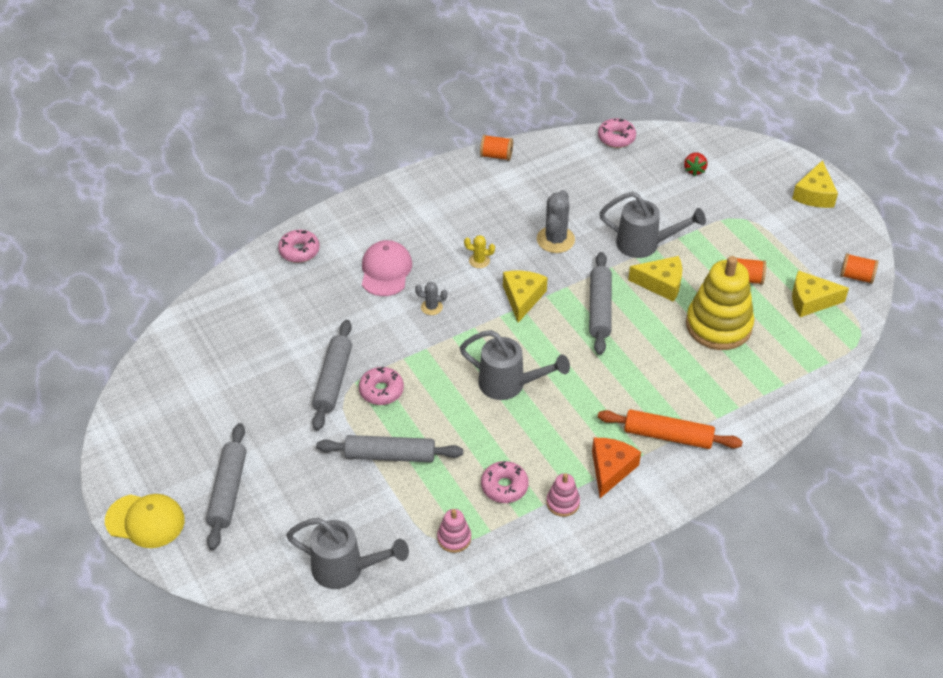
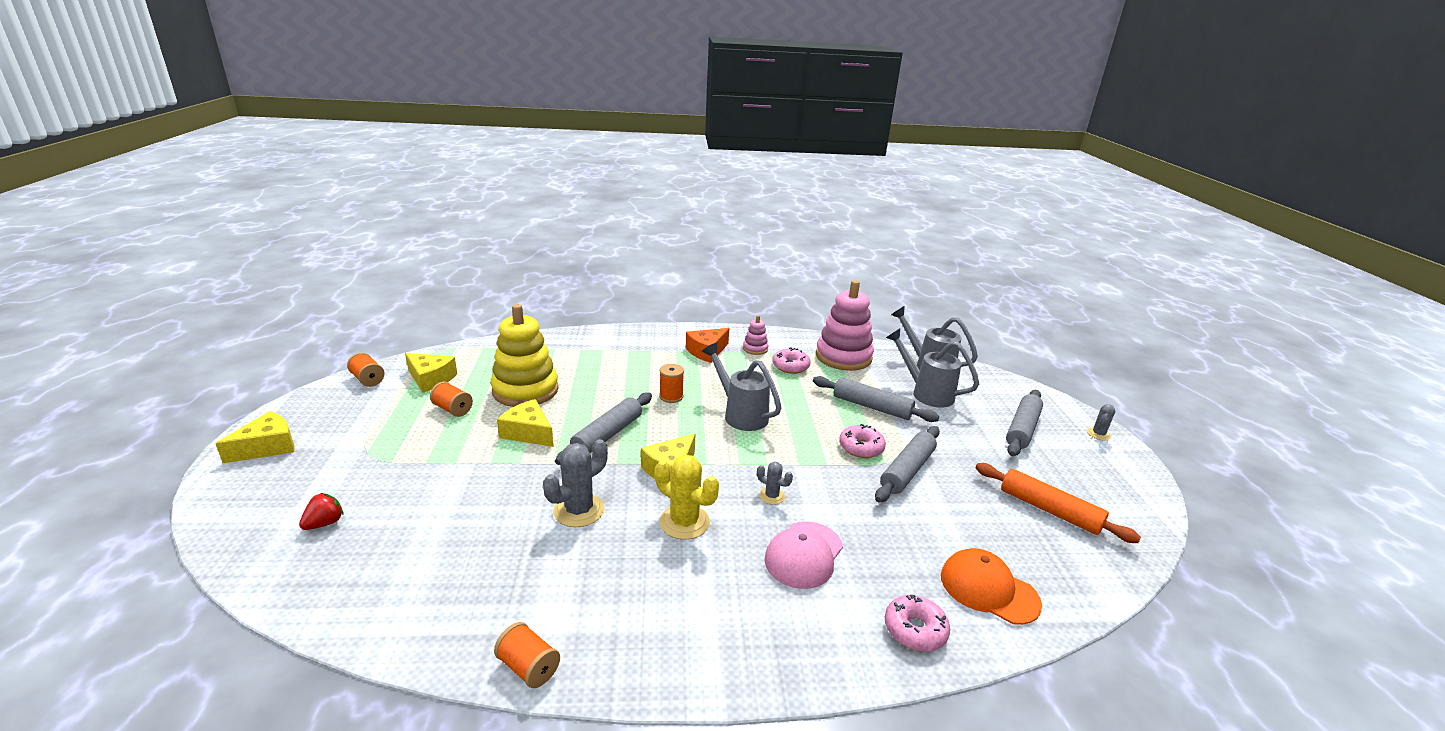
camera: 155 degrees left, 20 degrees down
yellow cap [105,494,185,548] -> grey cactus [1087,404,1115,441]
pink stacking toy [437,509,471,553] -> pink stacking toy [816,280,874,371], size x2.21
yellow cactus [464,235,495,268] -> yellow cactus [655,454,719,540], size x1.83
pink donut [598,118,636,148] -> none
orange rolling pin [598,409,743,449] -> orange rolling pin moved to [975,463,1141,543]
grey watering can [599,191,706,258] -> grey watering can moved to [886,329,979,408]
none -> orange spool [659,364,684,403]
none -> orange cap [941,548,1042,625]

